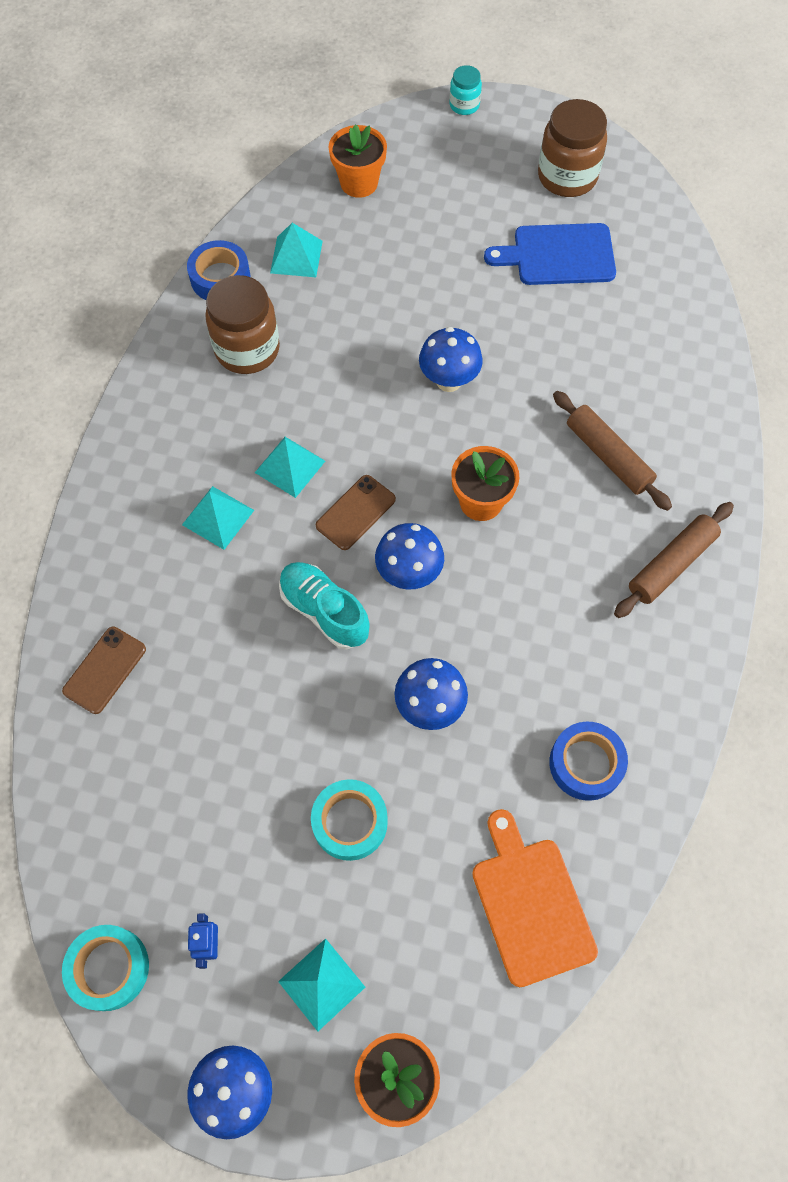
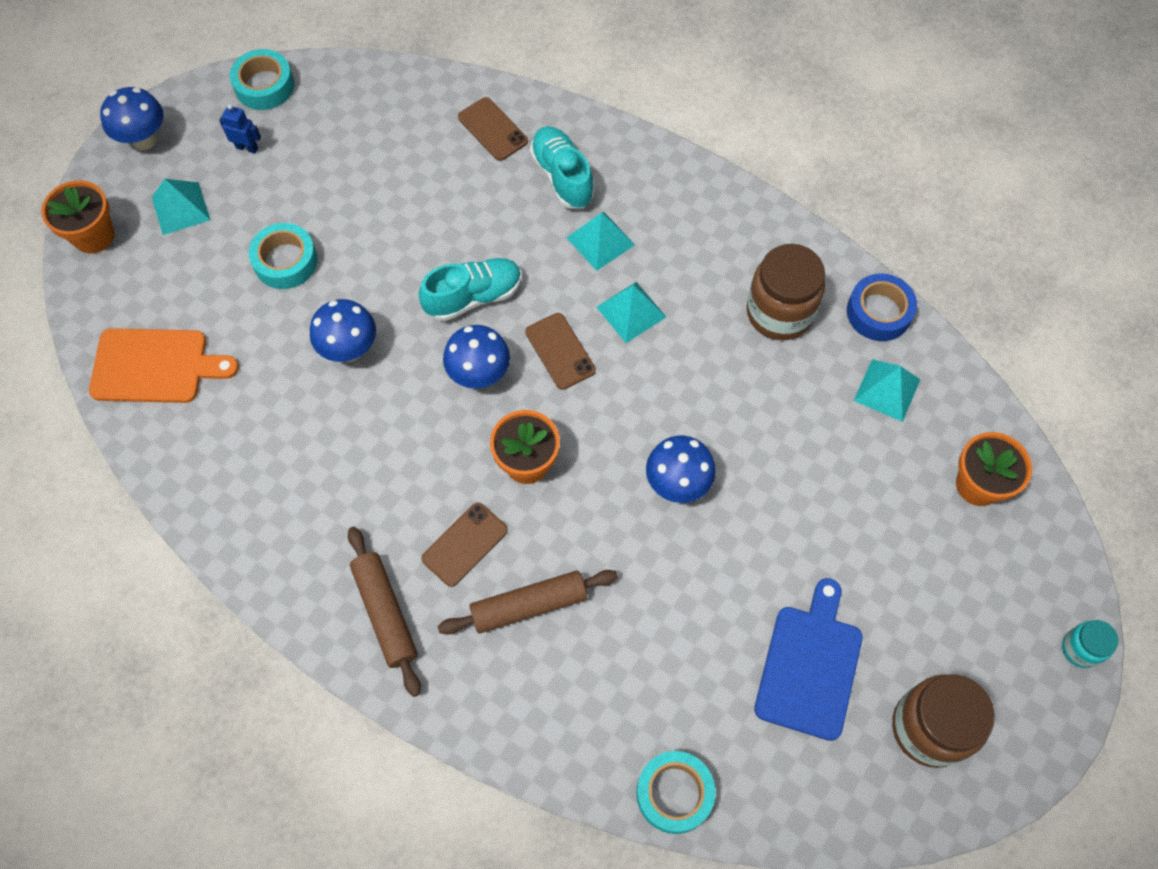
camera: 110 degrees right, 0 degrees up
blue tape [549,722,628,801] -> none
none -> brown phone [421,502,508,587]
none -> turquoise shoe [530,126,595,209]
none -> turquoise tape [636,751,715,834]

